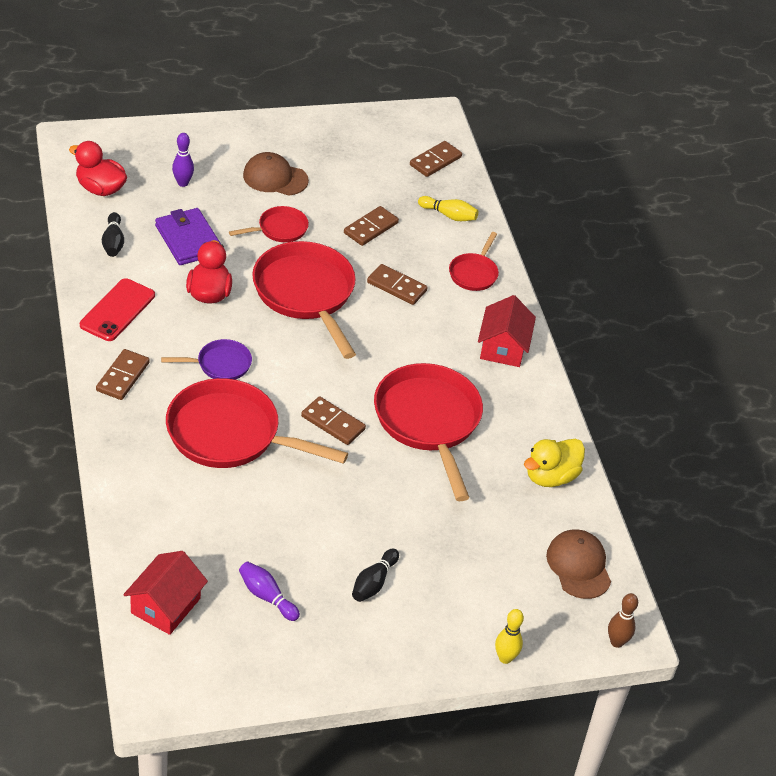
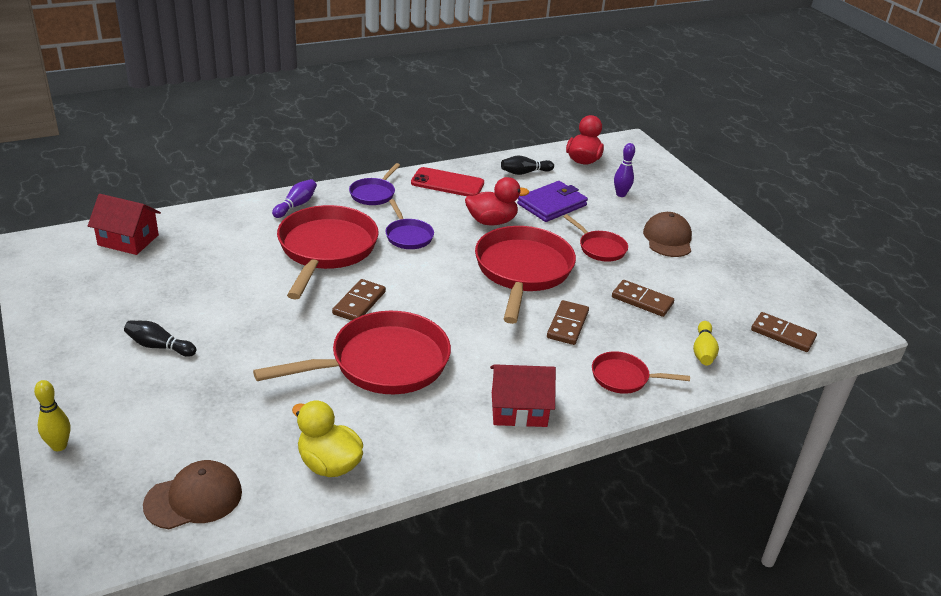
camera: 80 degrees right, 10 degrees down
brown domino [96,349,150,400] -> purple pan [349,163,400,205]
purple bowling pin [239,561,300,621] -> purple bowling pin moved to [272,179,317,218]
red pan [252,241,356,359] -> red pan turned 45 degrees counterclockwise [475,226,576,324]
brown bowling pin [608,593,638,648] -> none

